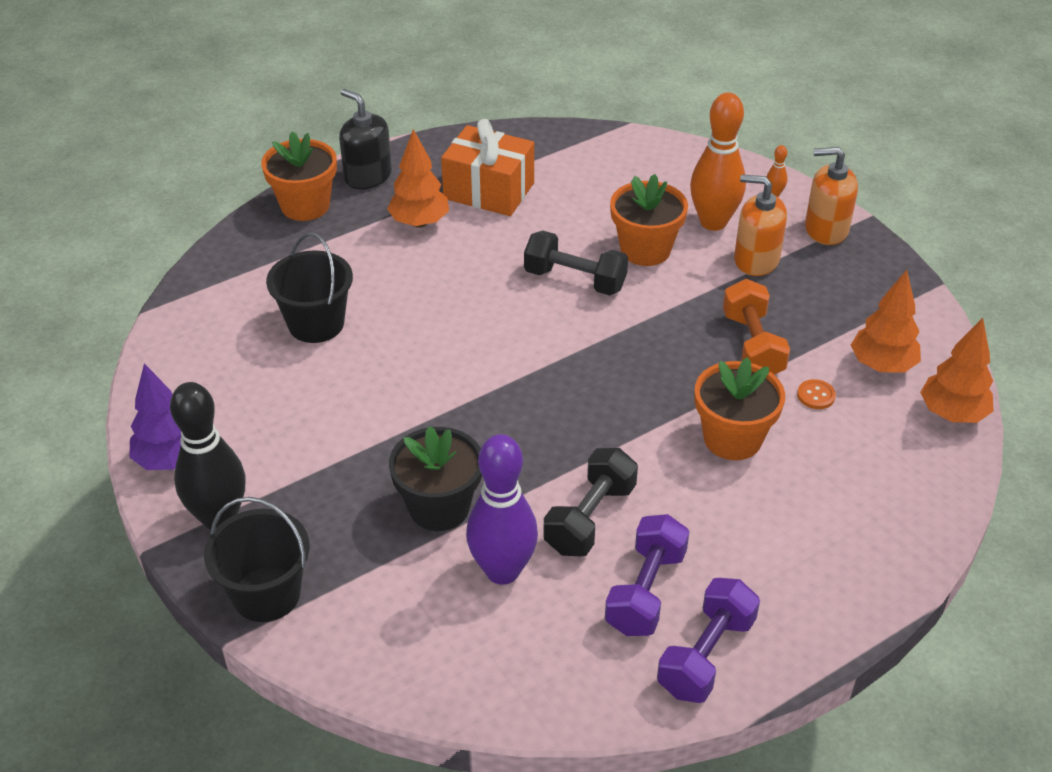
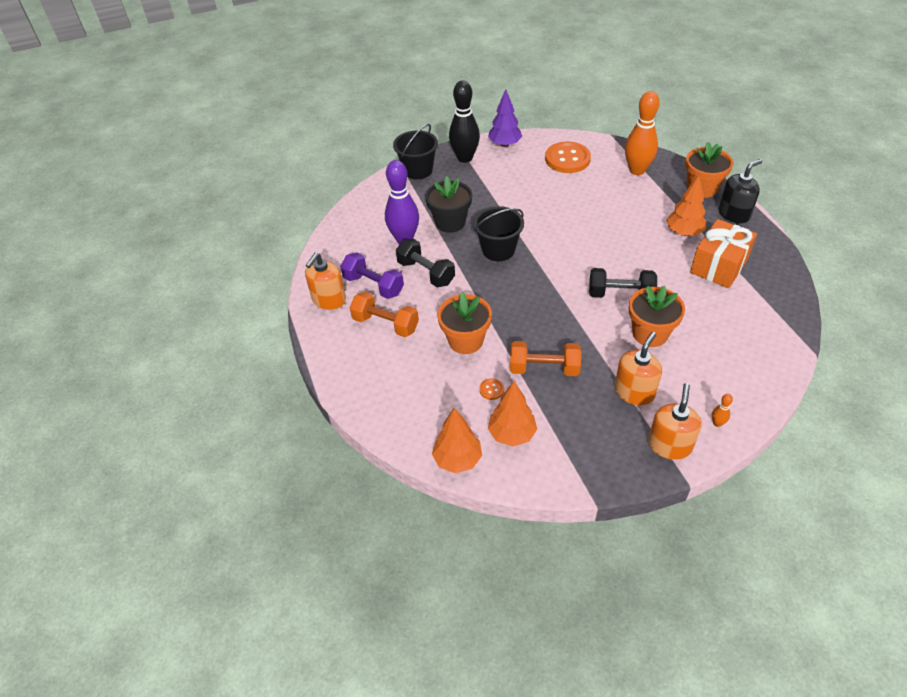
camera: 105 degrees right, 5 degrees up
black bucket [266,233,353,343] -> black bucket moved to [473,206,524,261]
black dumbbell [524,231,628,296] -> black dumbbell turned 60 degrees clockwise [589,268,657,298]
purple dumbbell [657,578,760,703] -> orange soap dispenser [305,253,346,310]
orange bowling pin [690,92,746,231] -> orange bowling pin moved to [625,91,660,175]
none -> orange dumbbell [350,292,419,337]
none -> orange button [545,142,591,173]

